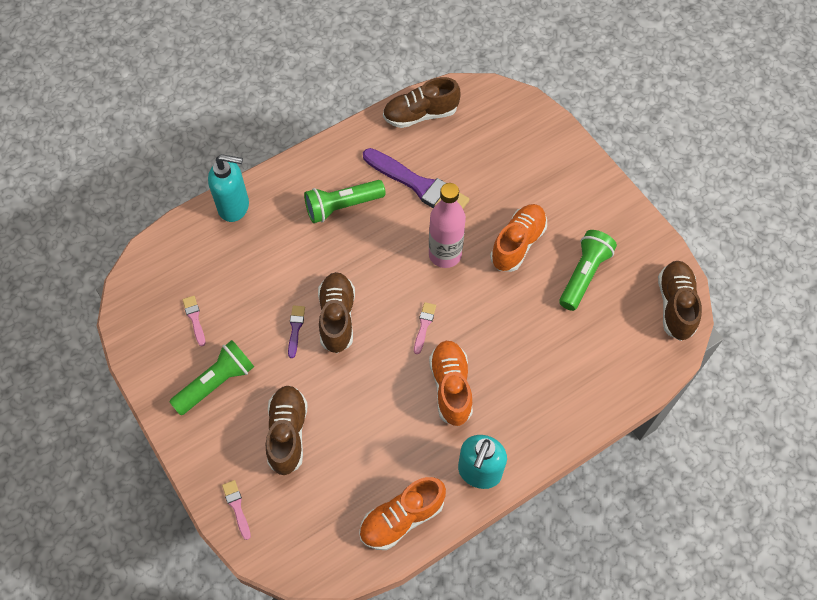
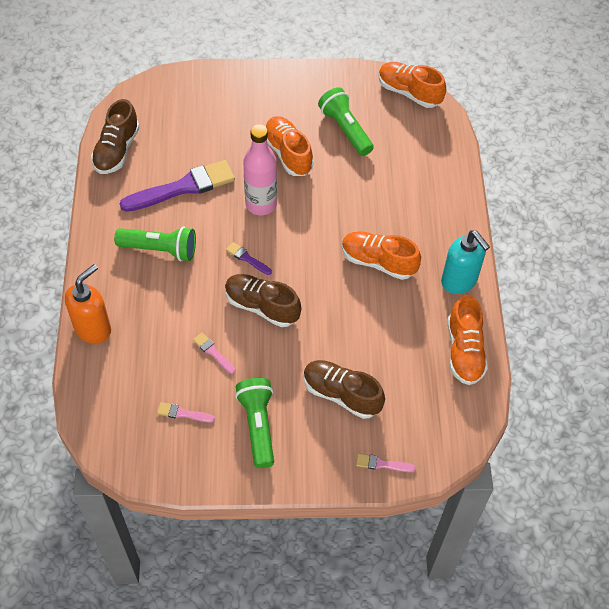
camera: 60 degrees left, 5 degrees down
turquoise soap dispenser [208,154,249,222] -> orange soap dispenser [65,264,111,344]
purple brush [288,306,305,358] -> purple brush moved to [226,242,272,275]
green flashlight [304,180,386,223] -> green flashlight turned 90 degrees counterclockwise [114,226,196,261]
pink brush [414,302,436,354] -> pink brush moved to [193,333,235,374]
brown shoe [658,261,702,341] -> orange shoe [379,62,446,108]

